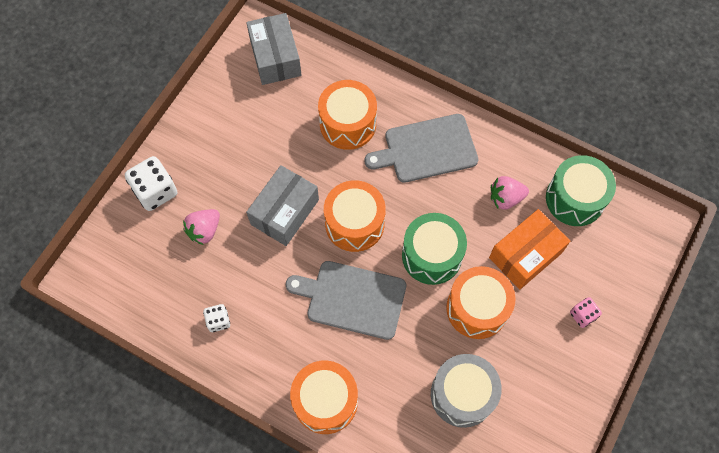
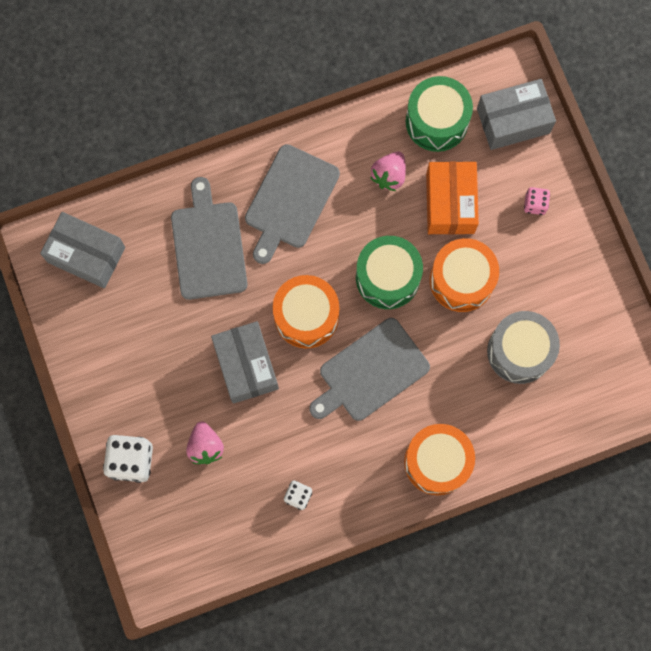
camera: 50 degrees left, 10 degrees up
orange drum [318,80,377,150] -> grey cutting board [171,177,248,300]
none -> grey box [477,79,556,150]

